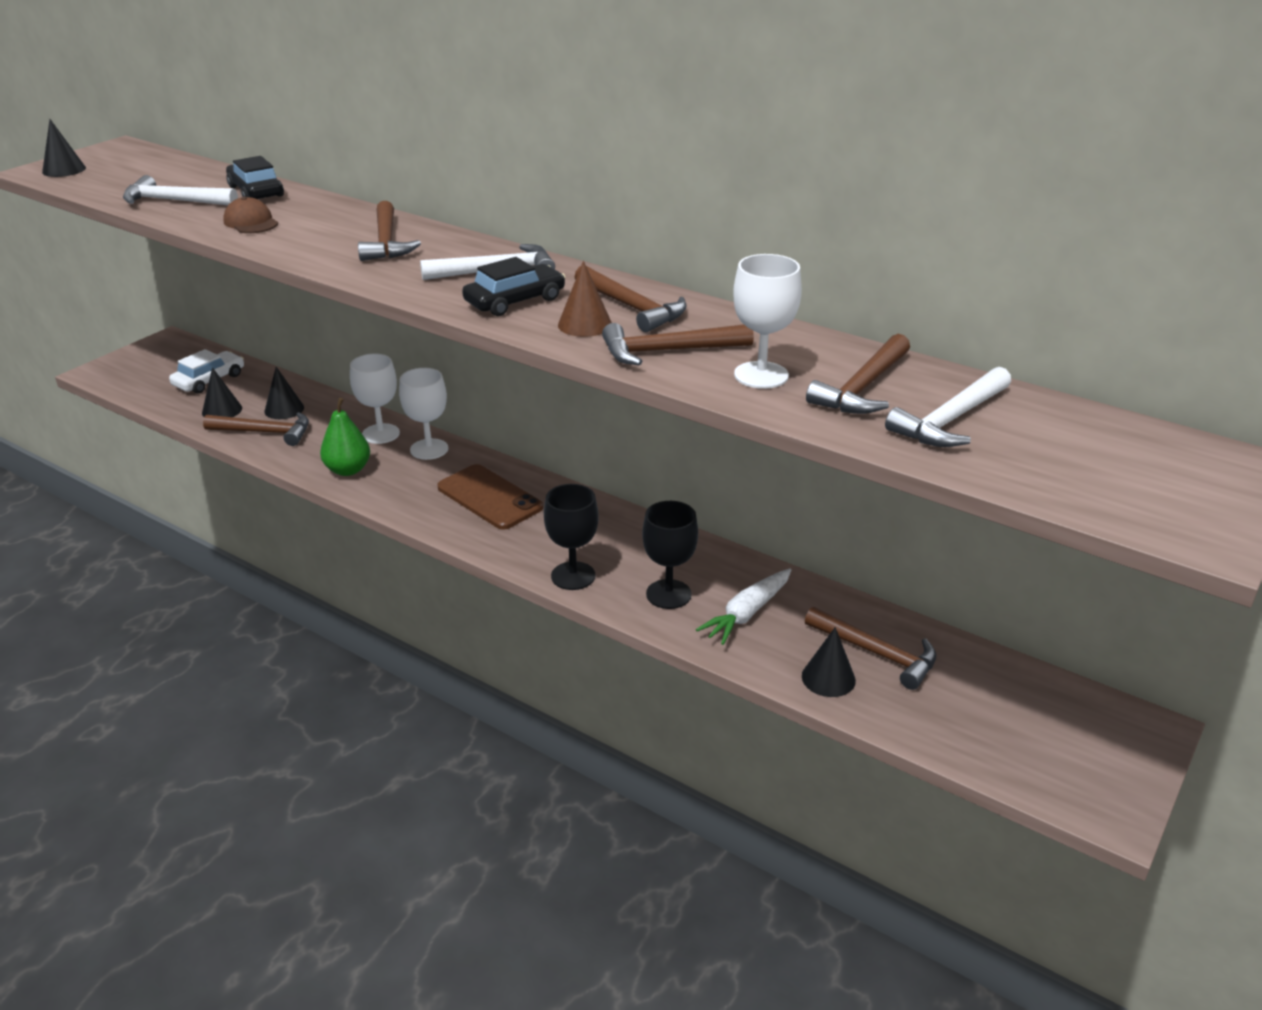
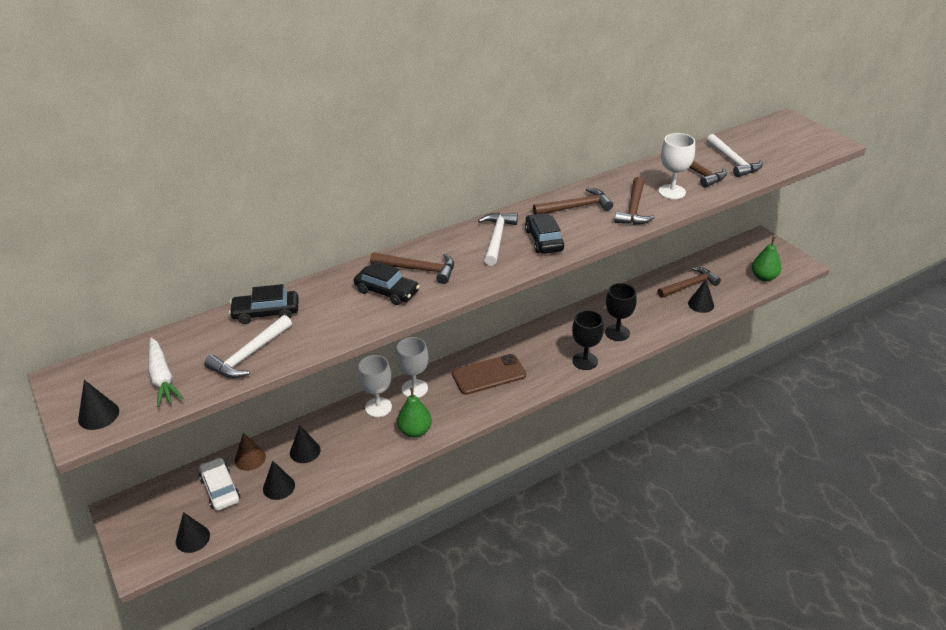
camera: 65 degrees left, 5 degrees up
brown hammer [203,412,309,446] -> none
brown cap [223,197,278,233] -> none
brown cone [558,261,612,337] -> brown cone moved to [235,432,266,471]
white carrot [696,568,791,645] -> white carrot moved to [149,338,184,407]
none -> black cone [176,512,210,553]
none -> black car [354,261,420,305]
none -> green pear [752,237,781,281]

